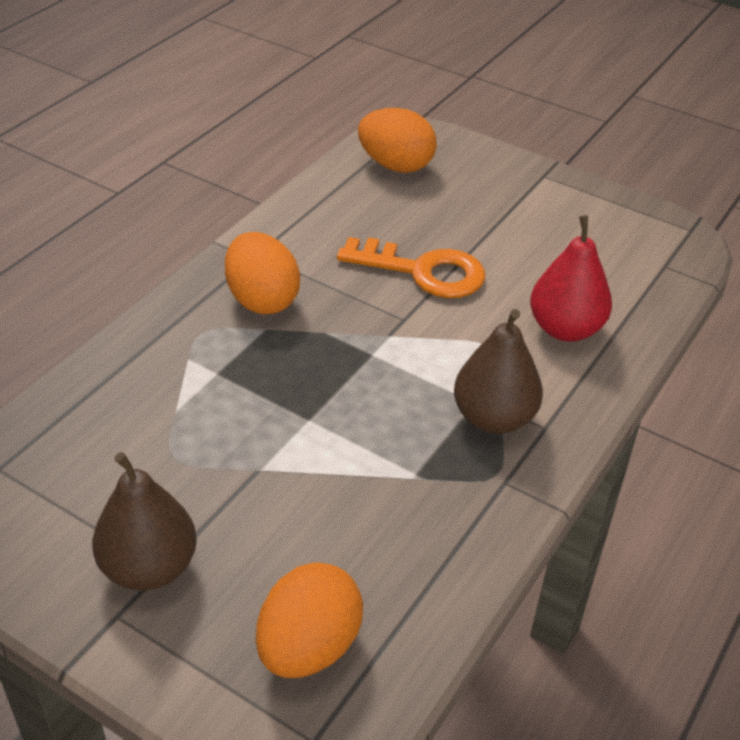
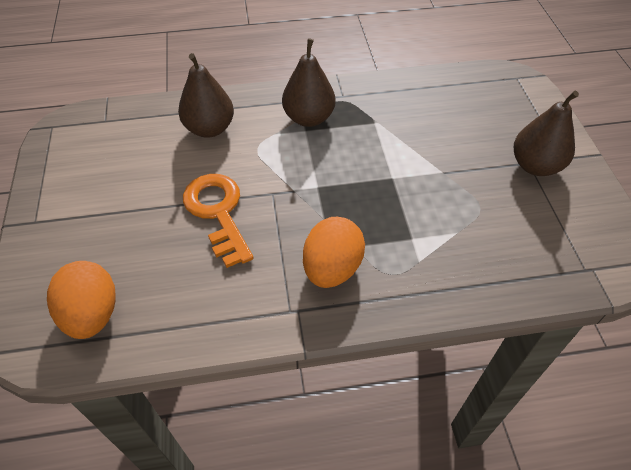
camera: 130 degrees left, 10 degrees up
orange egg [256,562,363,678] -> none
red pear [530,215,612,342] -> brown pear [178,53,234,138]

